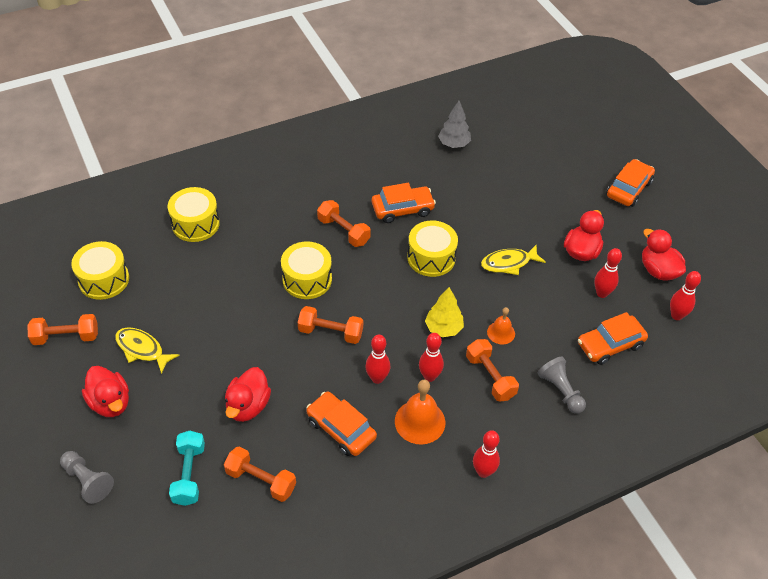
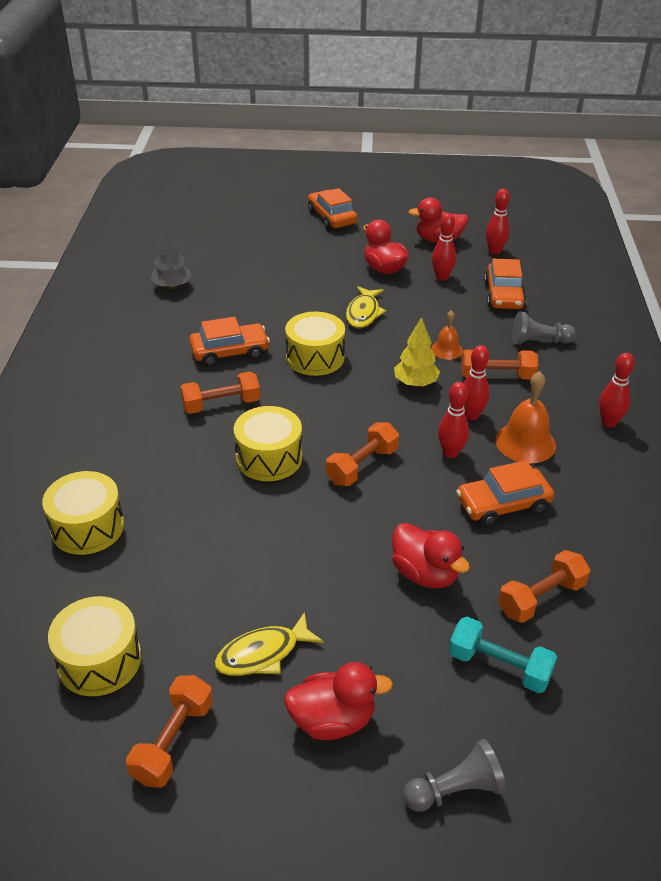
camera: 60 degrees left, 10 degrees down
orange car [372,183,436,223] -> orange car turned 60 degrees clockwise [189,317,270,366]

